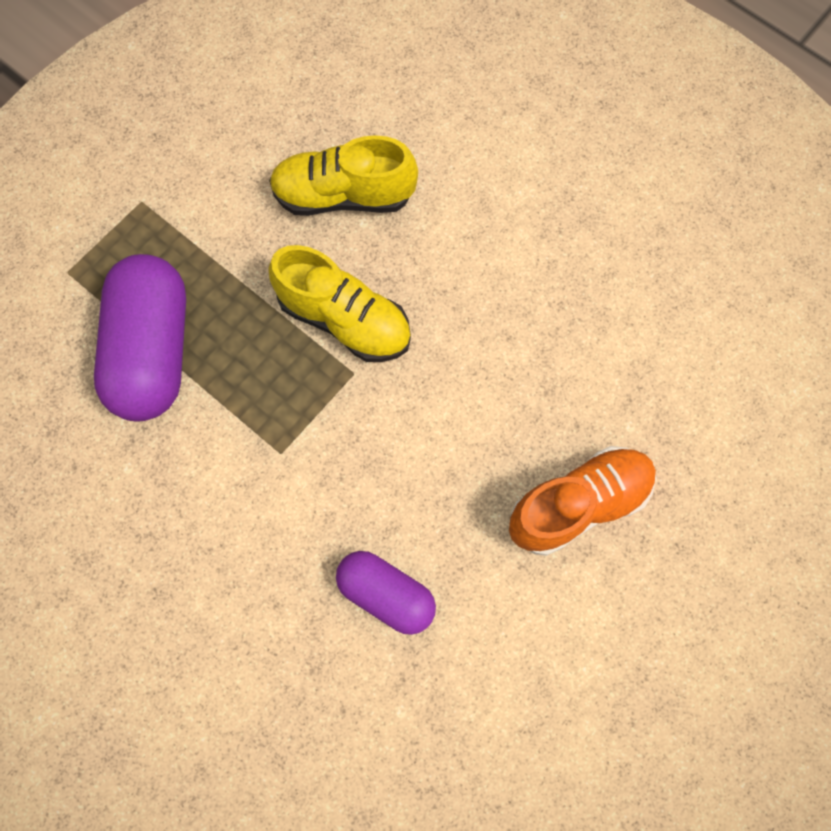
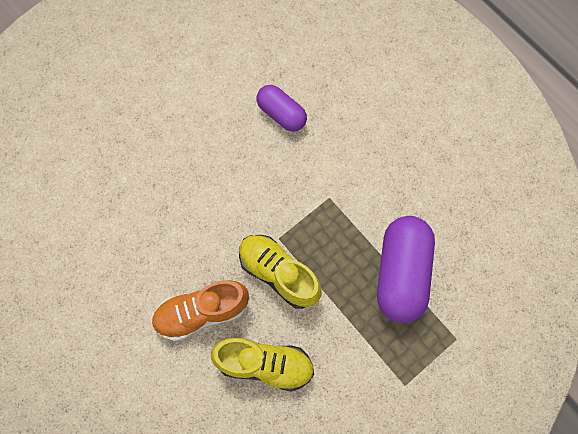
camera: 170 degrees left, 0 degrees up
orange shoe [509,446,657,556] -> orange shoe moved to [151,280,249,341]

